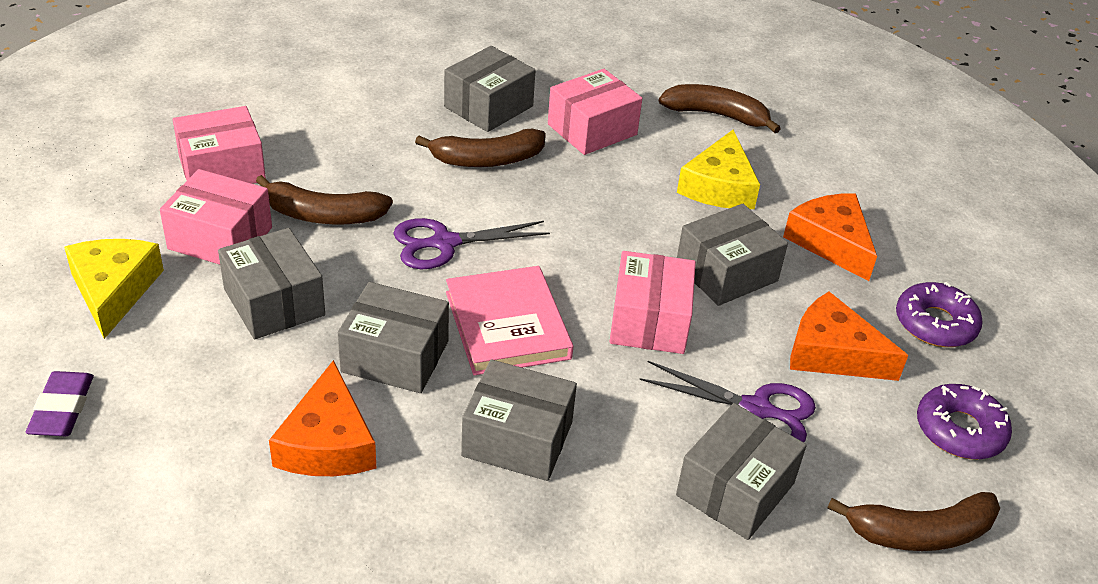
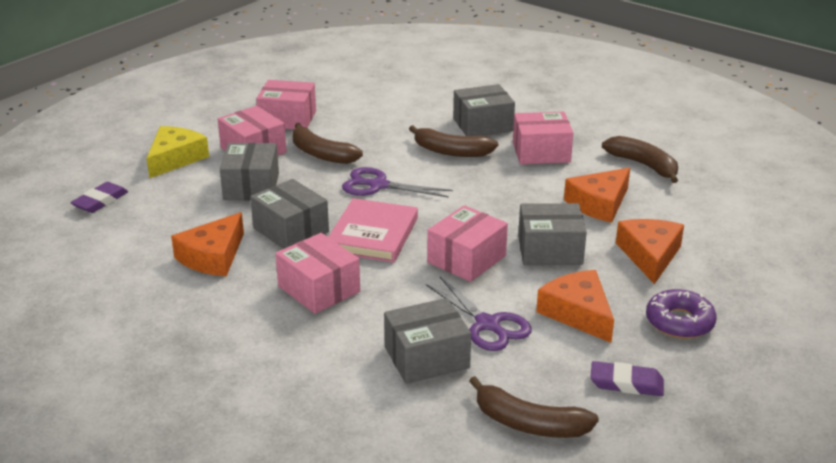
camera: 35 degrees right, 10 degrees down
grey box [461,360,577,481] -> pink box [275,233,360,314]
yellow cheese [677,130,760,209] -> orange cheese [564,168,630,223]
purple donut [917,384,1012,459] -> purple eraser [590,361,664,396]

